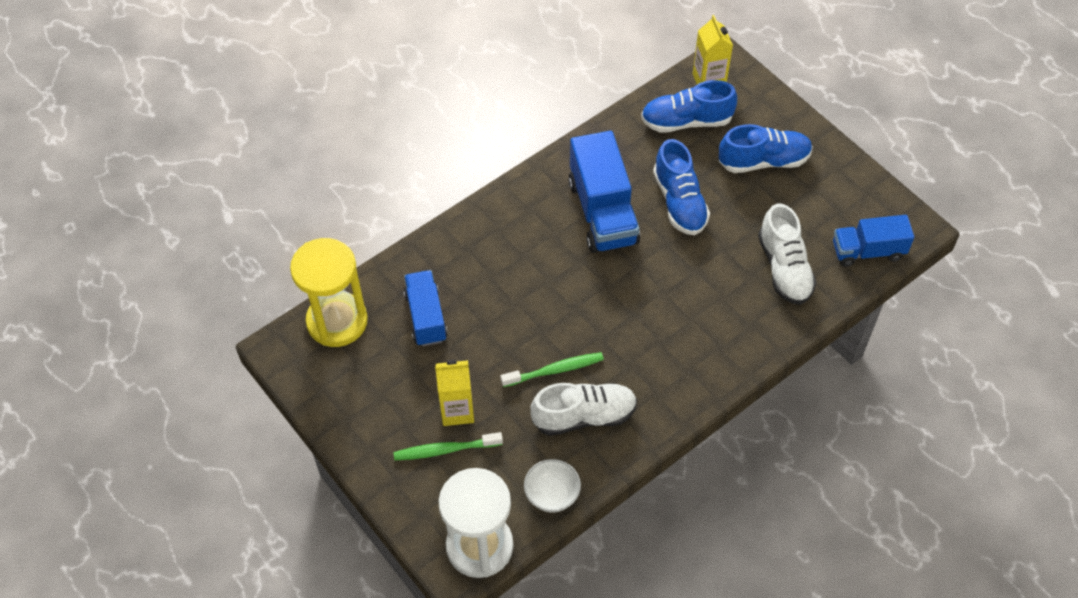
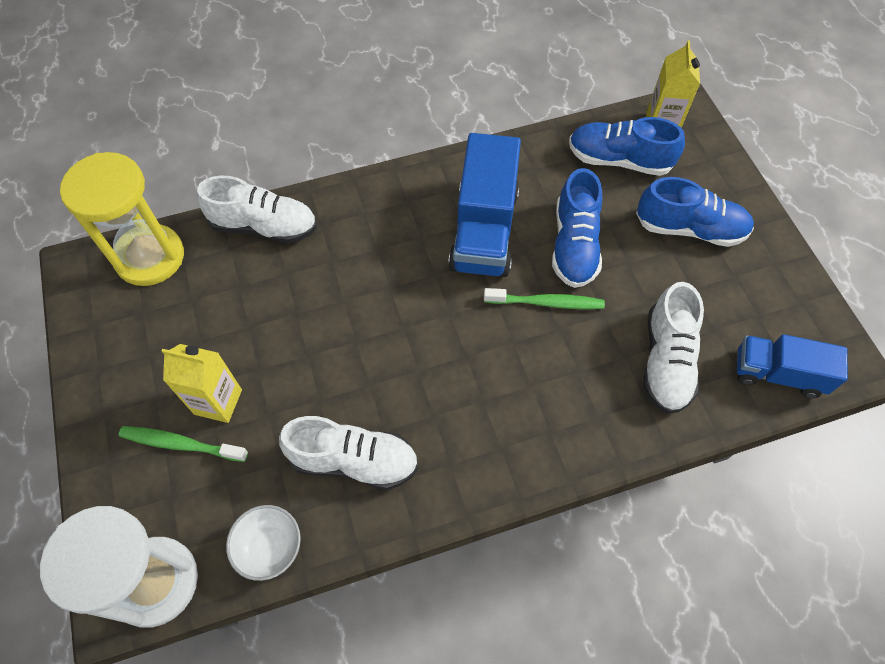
camera: 20 degrees right, 5 degrees up
blue truck [404,270,448,346] -> none
green toothbrush [501,352,604,387] -> green toothbrush moved to [484,288,605,309]
none -> white shoe [197,176,317,243]

